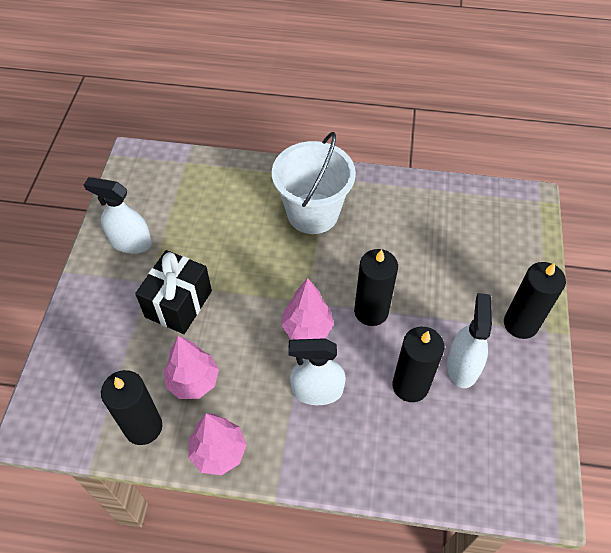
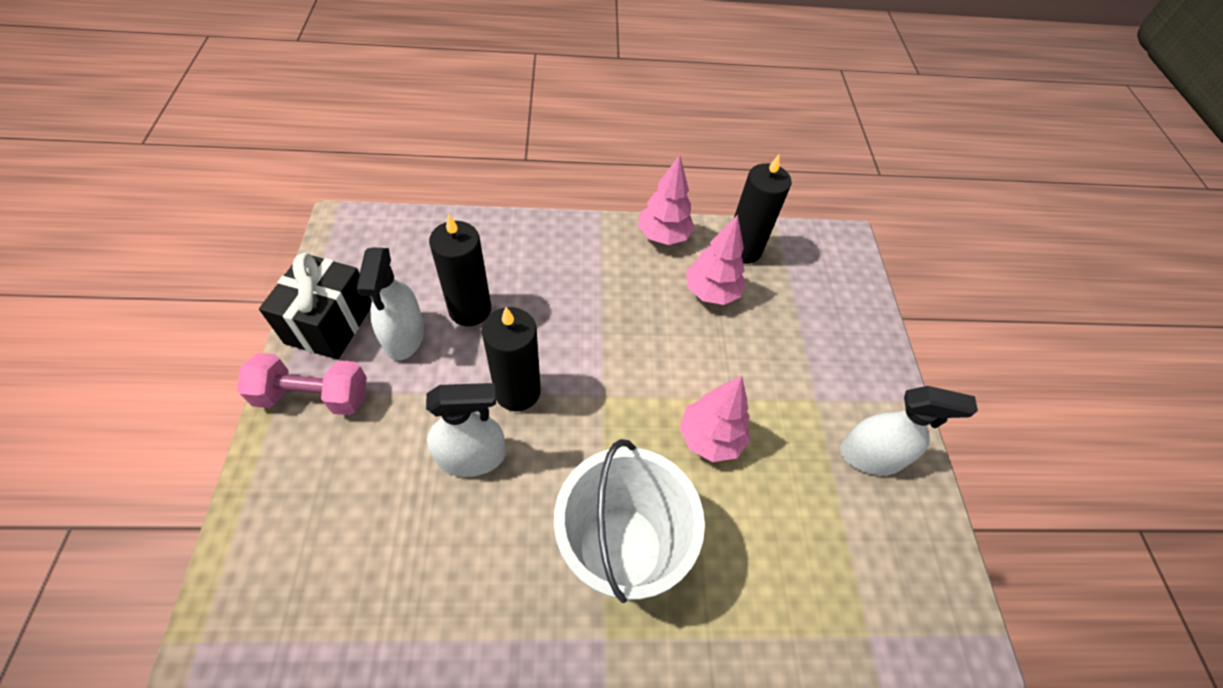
camera: 165 degrees right, 0 degrees up
black gift [135,250,212,334] -> black gift moved to [259,253,372,360]
pink tree [281,278,334,340] -> pink tree moved to [680,376,750,462]
white spray bottle [288,338,346,405] -> white spray bottle moved to [426,383,506,477]
black candle [504,262,566,339] -> pink dumbbell [237,353,367,415]

